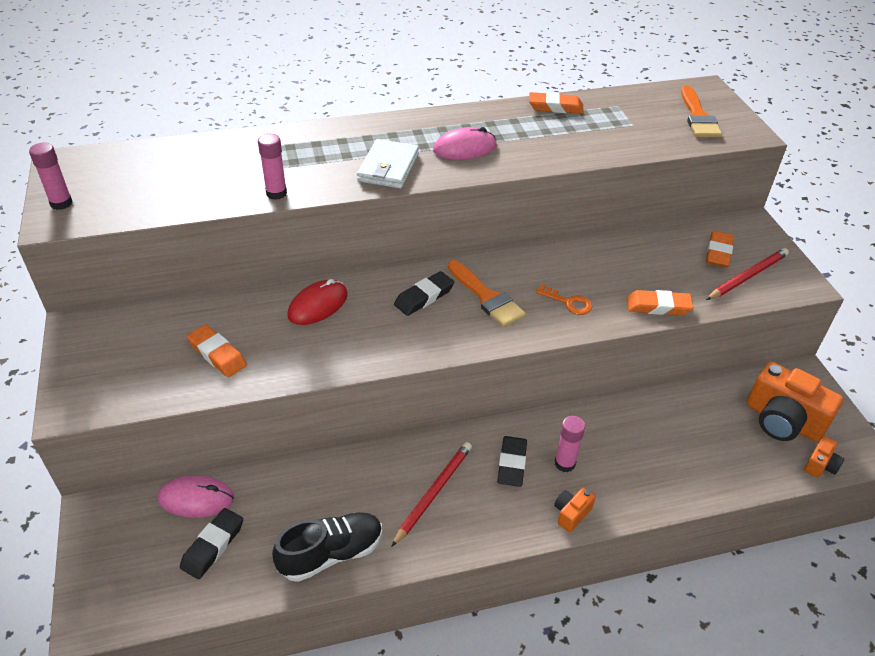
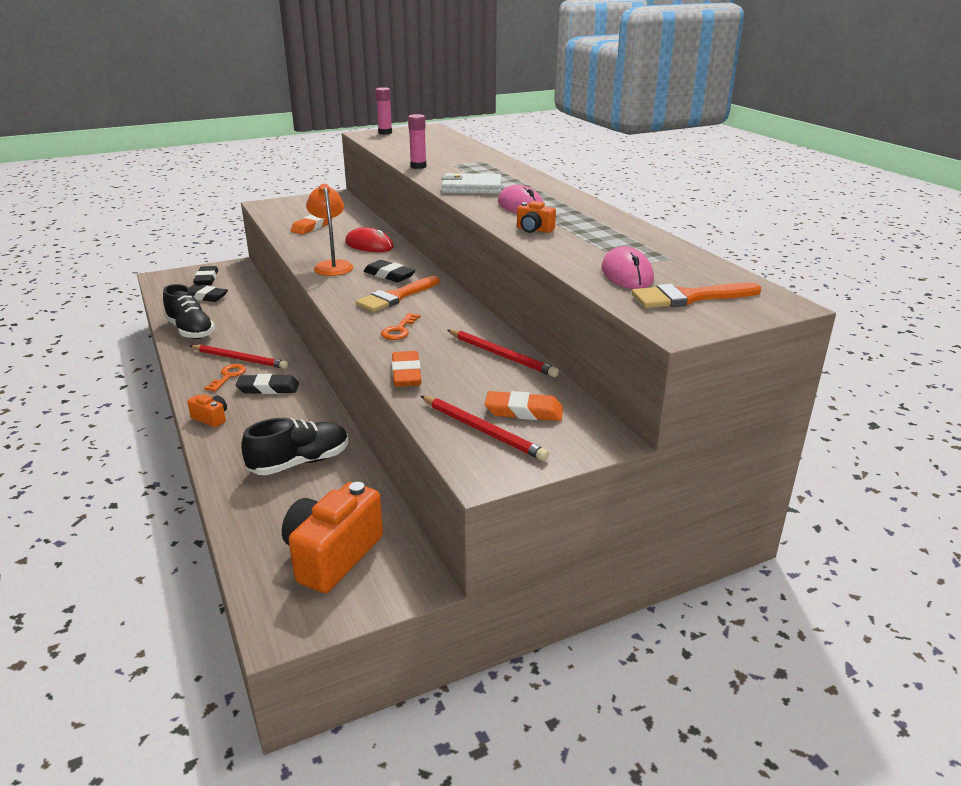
camera: 80 degrees right, 15 degrees down
pink mouse [158,475,234,518] -> pink mouse moved to [601,246,654,289]
orange eraser [529,92,584,114] -> none
pink glue stick [555,416,585,472] -> none
orange camera [804,436,844,478] -> orange camera moved to [517,201,556,233]
none -> black eraser [193,266,218,285]
none -> orange key [204,364,246,392]
none -> black shoe [241,418,349,475]
none -> orange lamp [306,184,353,276]
none -> red pencil [447,330,559,377]

